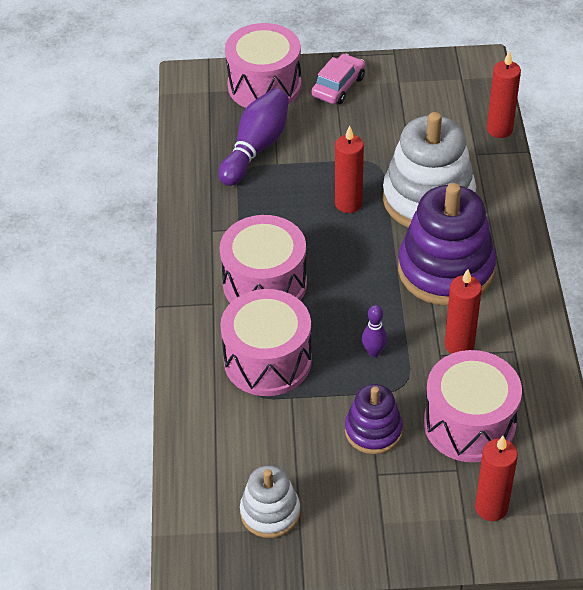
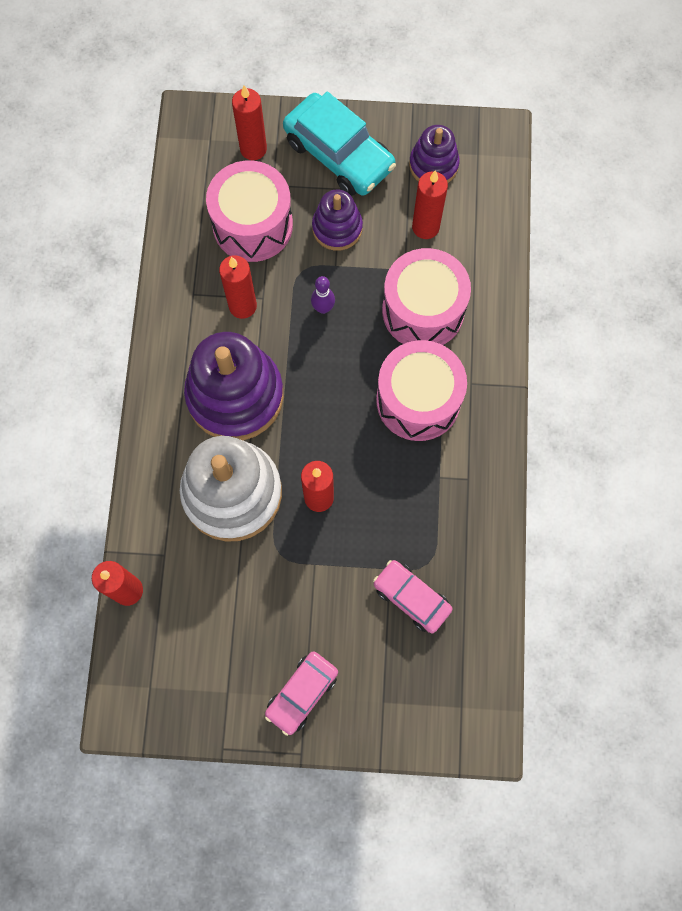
camera: 175 degrees left, 25 degrees up
purple bowling pin [219,89,289,186] -> pink car [373,560,453,633]
pink drum [225,23,301,108] -> none
white stacking toy [240,465,300,538] -> purple stacking toy [409,125,460,183]
none -> turquoise car [283,91,396,196]
none -> red candle [412,170,448,239]

